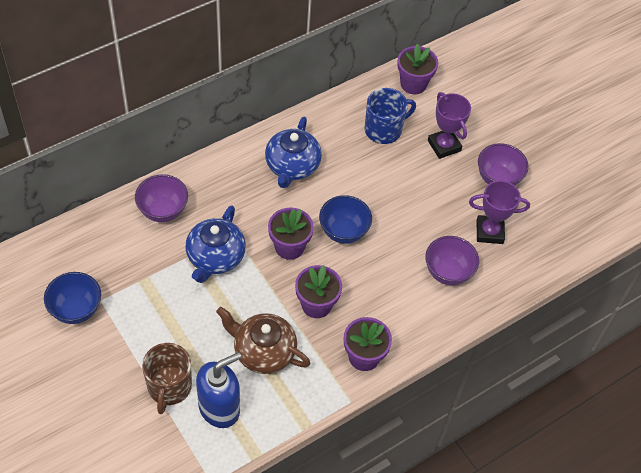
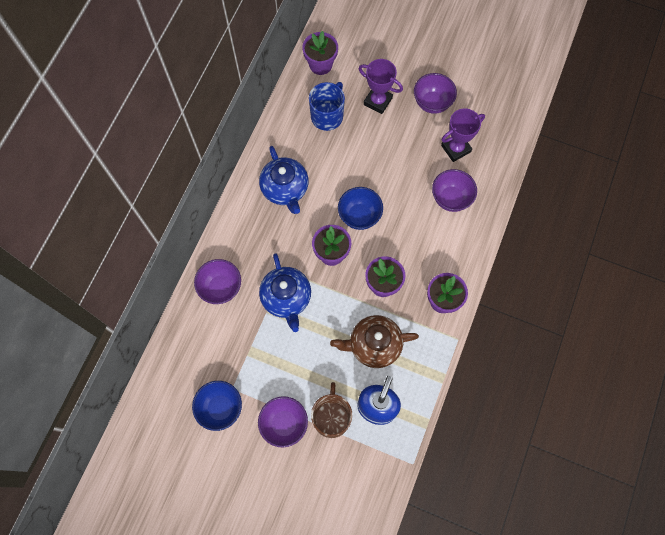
camera: 30 degrees left, 15 degrees up
brown mug [142,343,192,414] -> brown mug turned 150 degrees counterclockwise [311,382,352,438]
none -> purple bowl [258,396,308,447]

